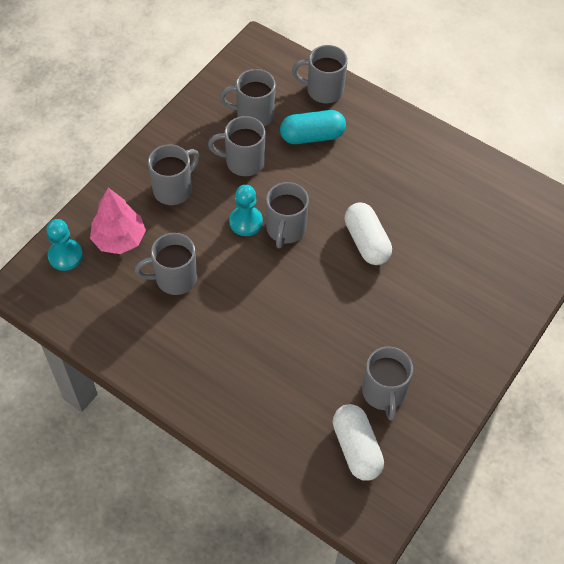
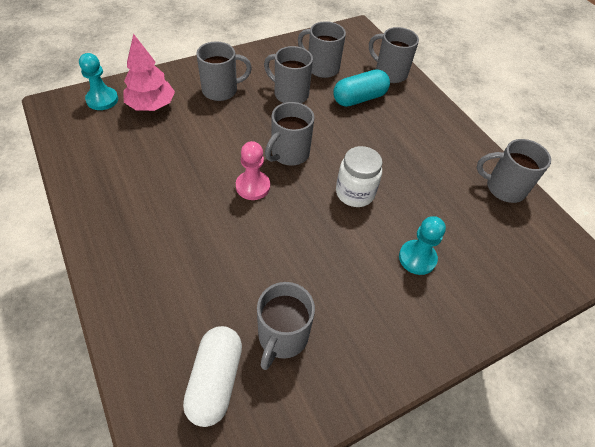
camera: 25 degrees right, 5 degrees down
grey mug [135,233,197,295] -> grey mug moved to [477,139,551,203]
turquoise pawn [229,185,263,236] -> turquoise pawn moved to [399,216,446,275]
turquoise capsule [280,110,346,144] -> turquoise capsule turned 45 degrees counterclockwise [333,69,390,107]
white capsule [345,203,392,265] -> white jar [336,146,382,207]
none -> pink pawn [236,141,270,200]

